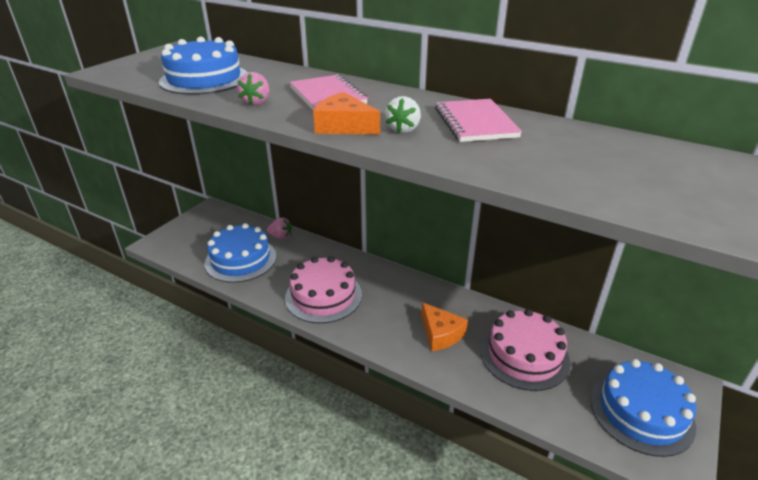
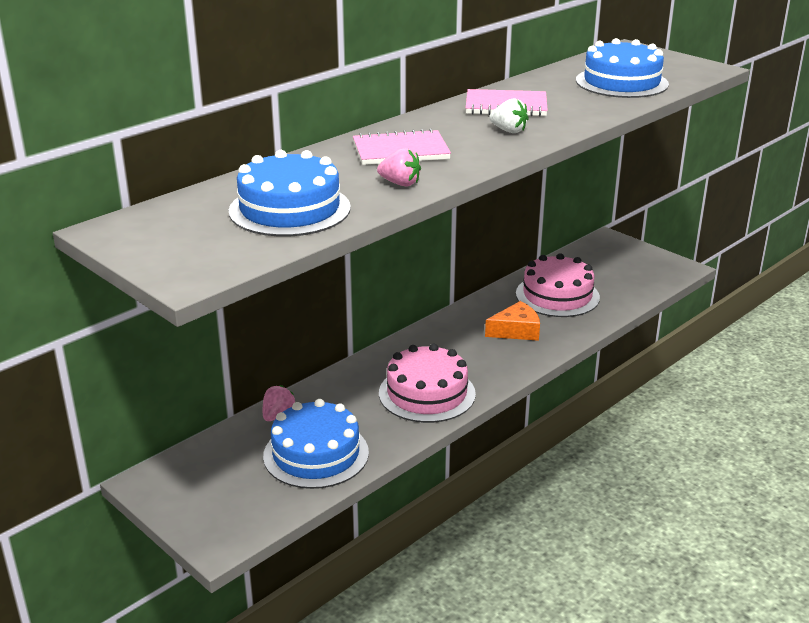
camera: 75 degrees left, 5 degrees down
orange cheese [313,92,380,134] -> none
blue cake [590,359,696,457] -> blue cake moved to [576,38,669,98]

